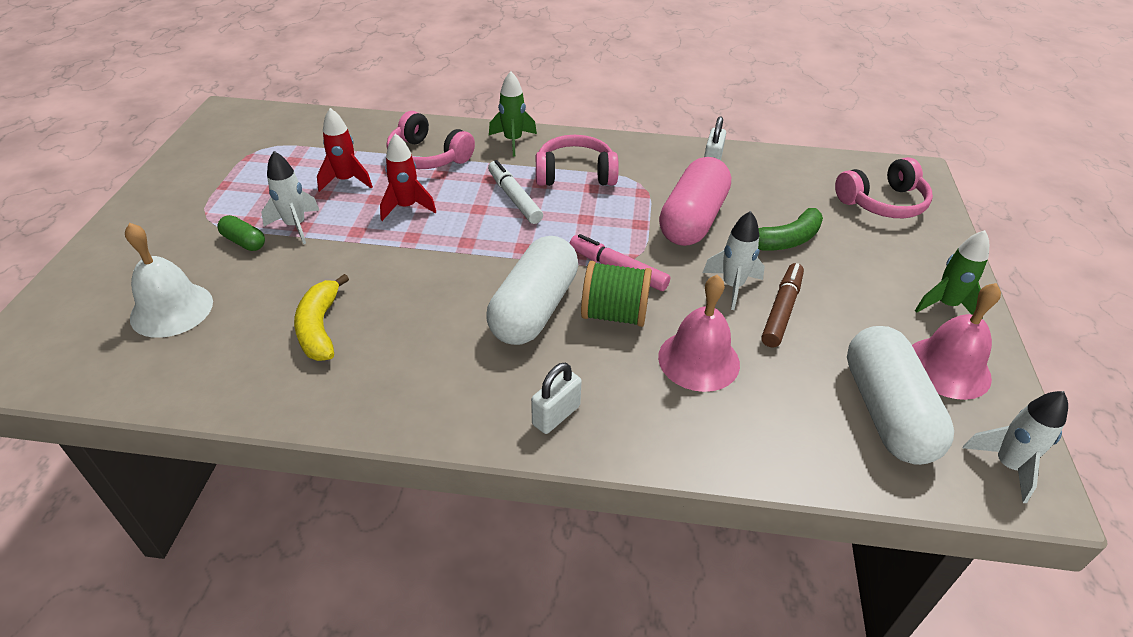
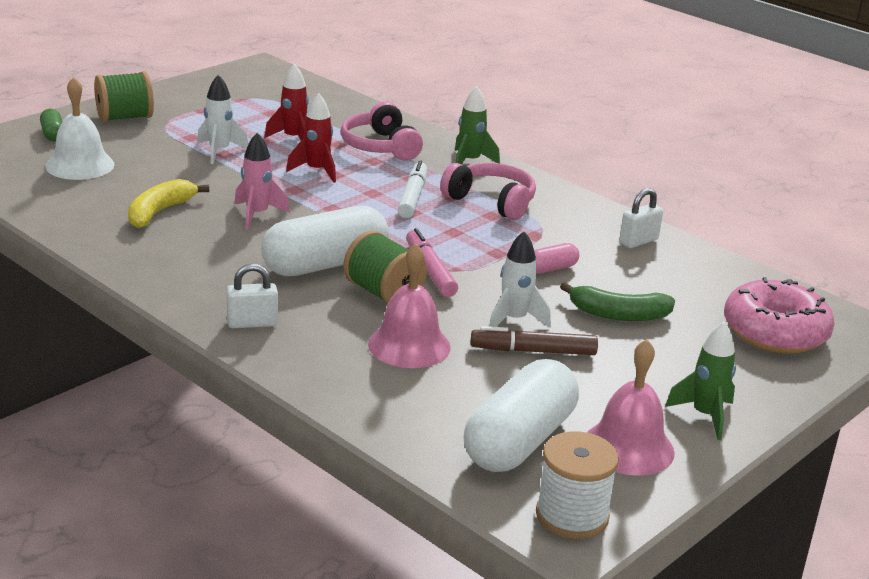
camera: 35 degrees right, 15 degrees down
green capsule [217,215,265,251] -> green capsule moved to [40,108,62,142]
pink capsule [659,157,731,246] -> pink capsule [534,243,579,274], size x0.45
brown marker [761,263,804,348] -> brown marker turned 150 degrees counterclockwise [471,326,598,355]
pink headphones [835,157,933,218] -> pink donut [724,277,834,354]
white rocket [963,391,1068,503] -> white spool [536,431,619,539]
none -> green spool [94,71,154,122]
none -> pink rocket [234,133,290,230]

